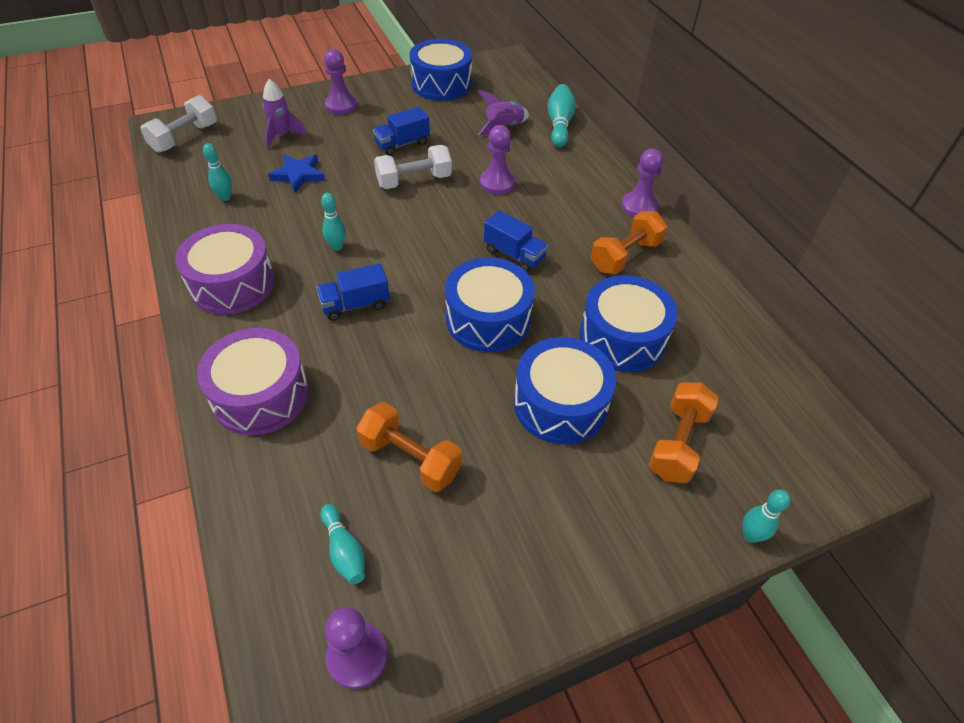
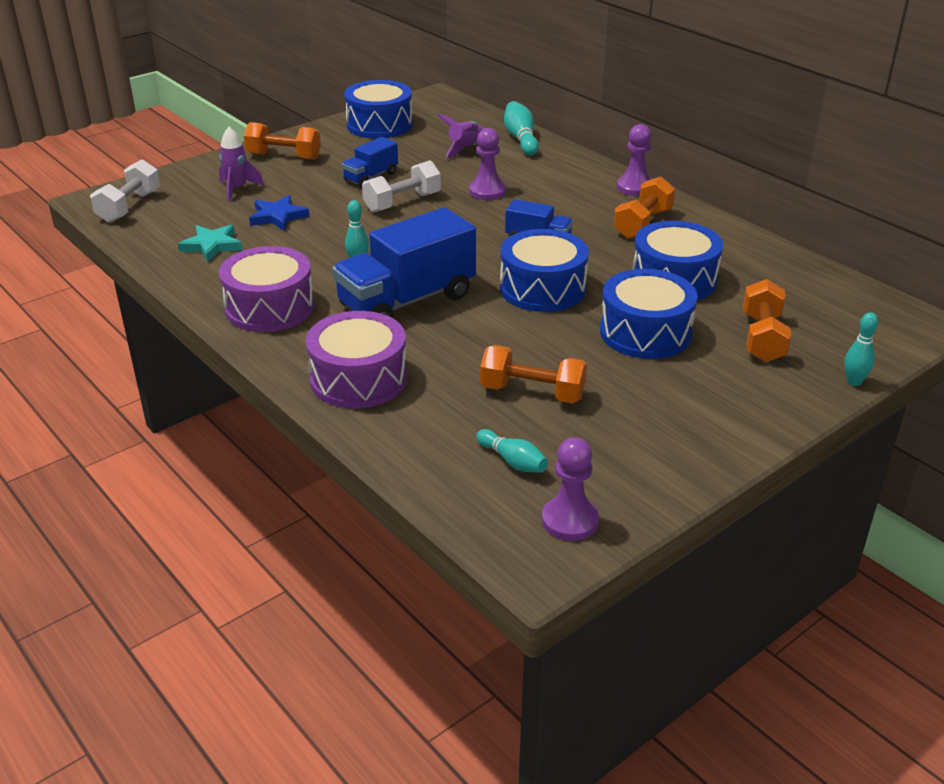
camera: 15 degrees left, 15 degrees down
turquoise bowling pin [203,143,232,201] -> turquoise star [178,224,242,262]
blue truck [316,263,390,321] -> blue truck [332,207,476,318], size x1.97
purple pawn [324,49,357,115] -> orange dumbbell [244,122,321,160]

